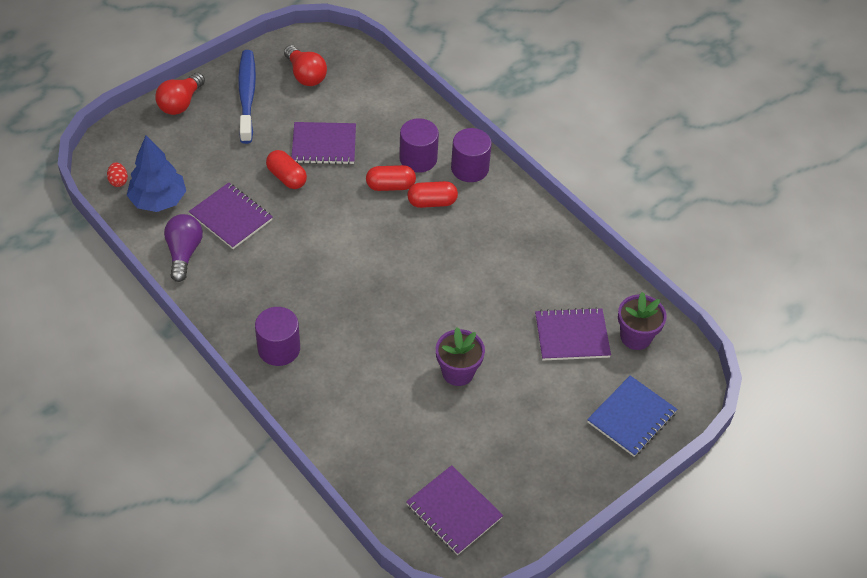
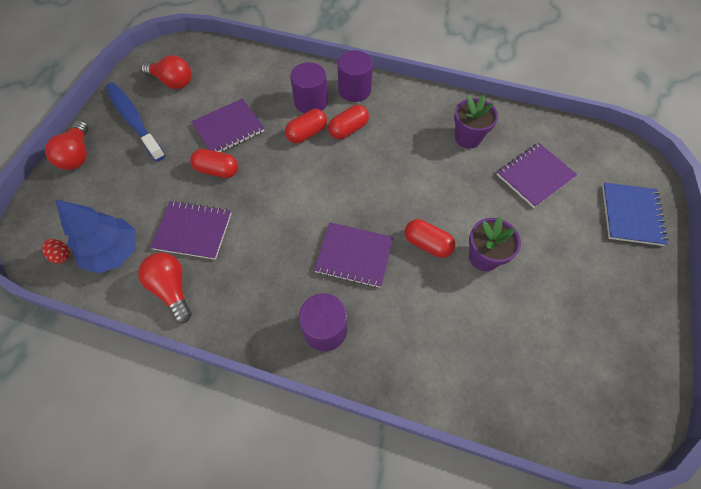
camera: 30 degrees left, 10 degrees up
purple light bulb [164,214,203,282] -> red light bulb [138,252,191,323]
purple notebook [406,465,503,555] -> purple notebook moved to [314,223,393,288]
purple flower pot [618,292,667,350] -> purple flower pot moved to [454,95,498,148]
none -> red capsule [405,219,455,258]

